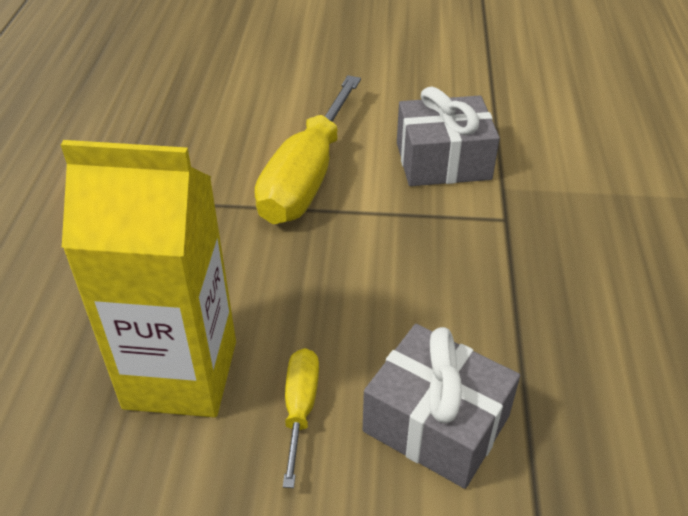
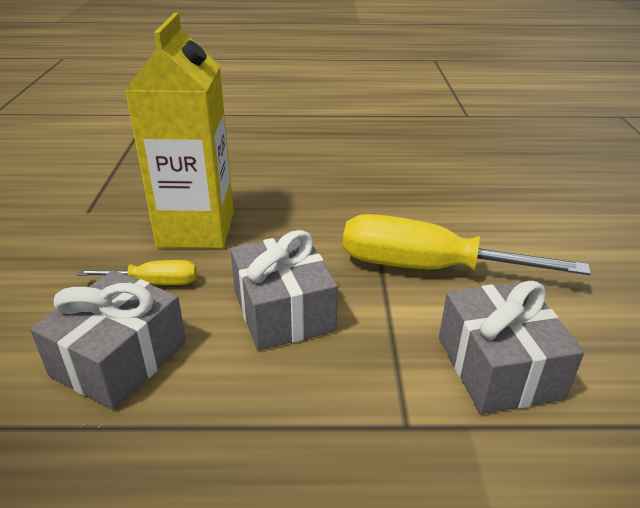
camera: 85 degrees right, 10 degrees down
none -> grey gift [230,230,338,351]

